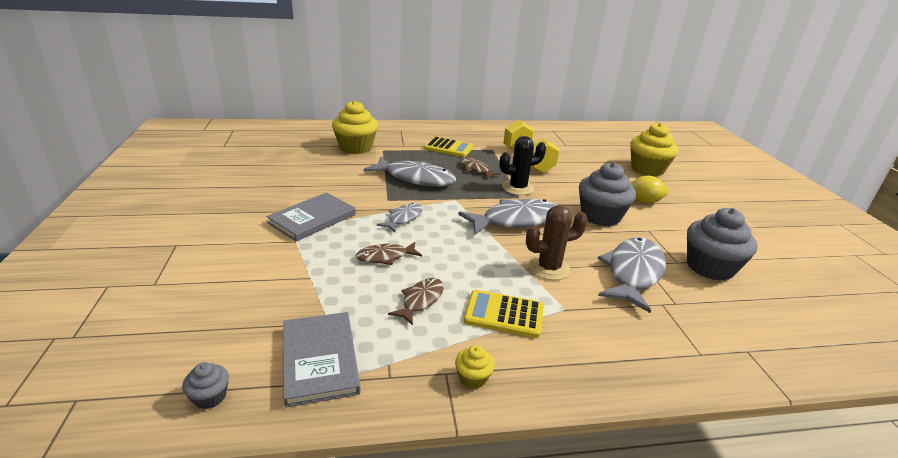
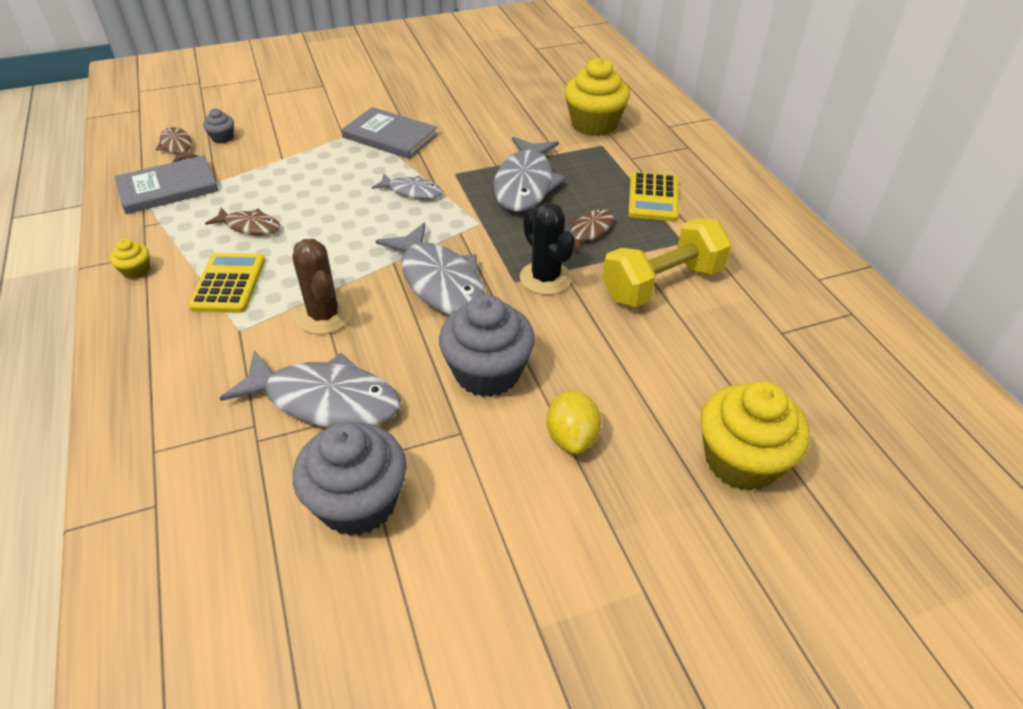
camera: 80 degrees right, 15 degrees up
grey cupcake [182,362,229,409] -> grey cupcake moved to [203,109,234,143]
brown fish [355,242,422,265] -> brown fish moved to [156,127,198,162]

